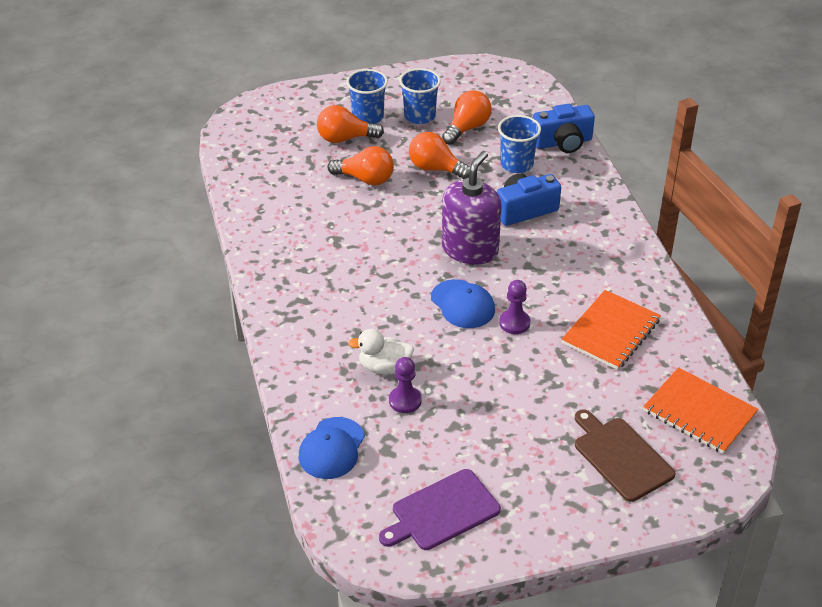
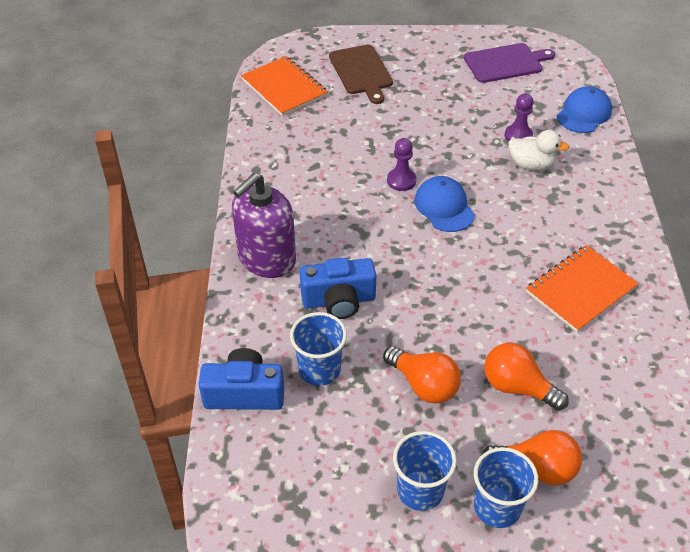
camera: 165 degrees left, 5 degrees up
orange light bulb [442,90,492,145] -> none
purple soap dispenser [442,151,501,264] -> purple soap dispenser moved to [232,173,296,278]
orange notebook [562,290,661,370] -> orange notebook moved to [526,245,639,332]

